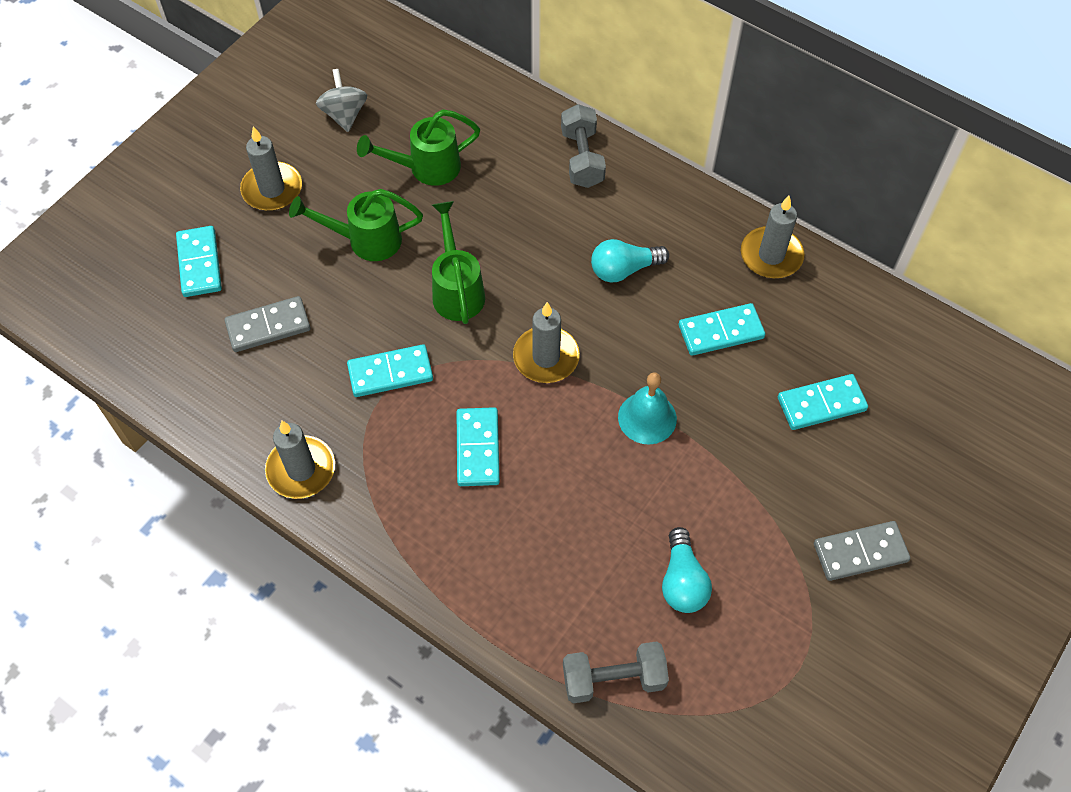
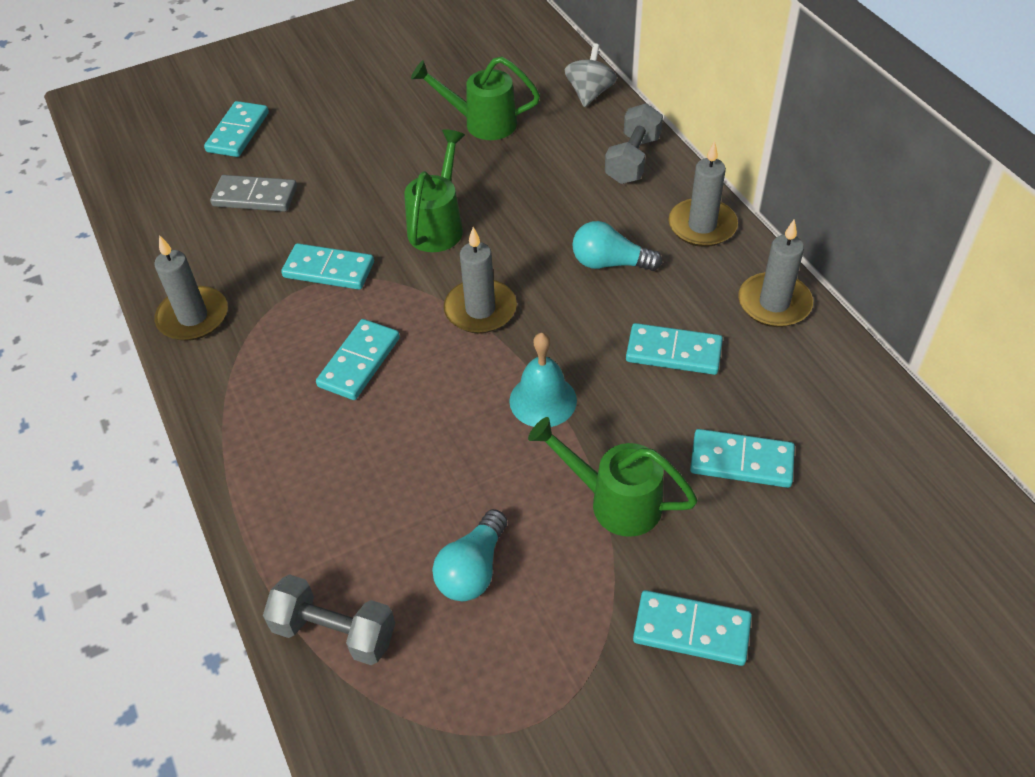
camera: 30 degrees right, 10 degrees down
grey candle [240,126,302,211] -> grey candle moved to [668,141,738,247]
green watering can [289,189,423,261] -> green watering can moved to [528,417,698,537]
grey spinning top [316,69,367,132] -> grey spinning top moved to [565,43,617,107]
grey domino [814,521,910,581] -> turquoise domino [633,590,752,666]

